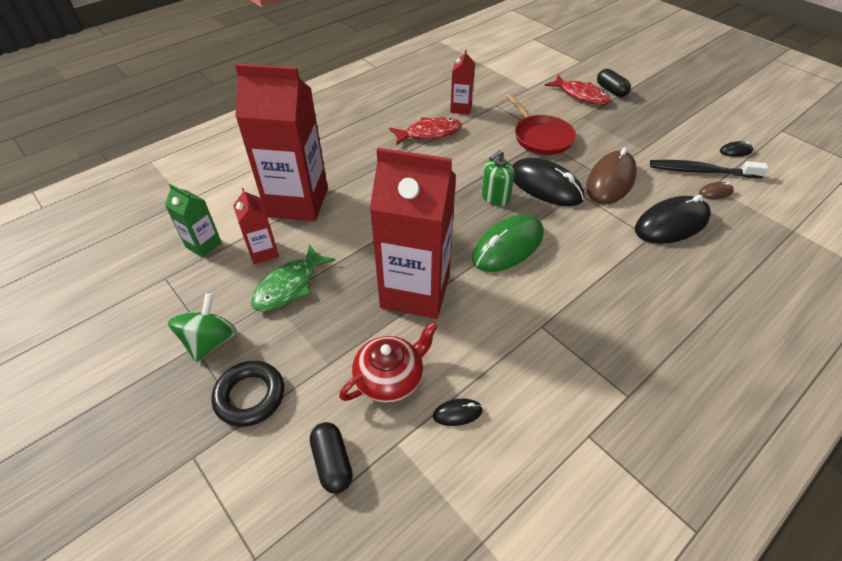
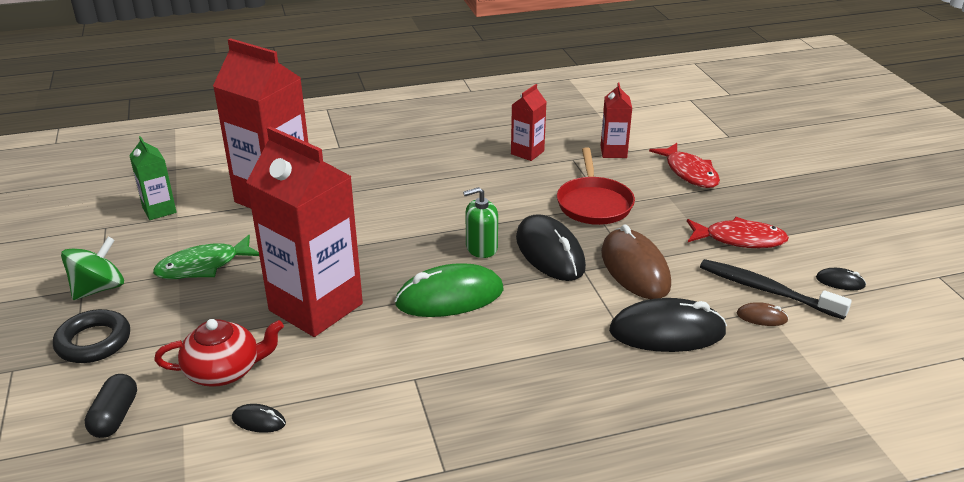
camera: 25 degrees right, 15 degrees down
red carton [233,188,279,264] -> red carton moved to [601,82,632,158]
red fish [389,117,462,145] -> red fish moved to [687,217,789,248]
brown mouse [586,148,637,205] -> brown mouse turned 75 degrees counterclockwise [601,224,671,299]
black capsule [597,69,631,97] -> none

